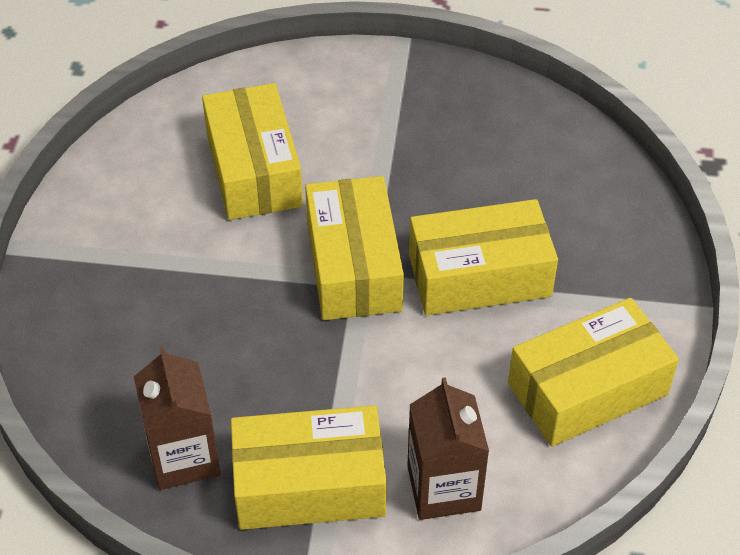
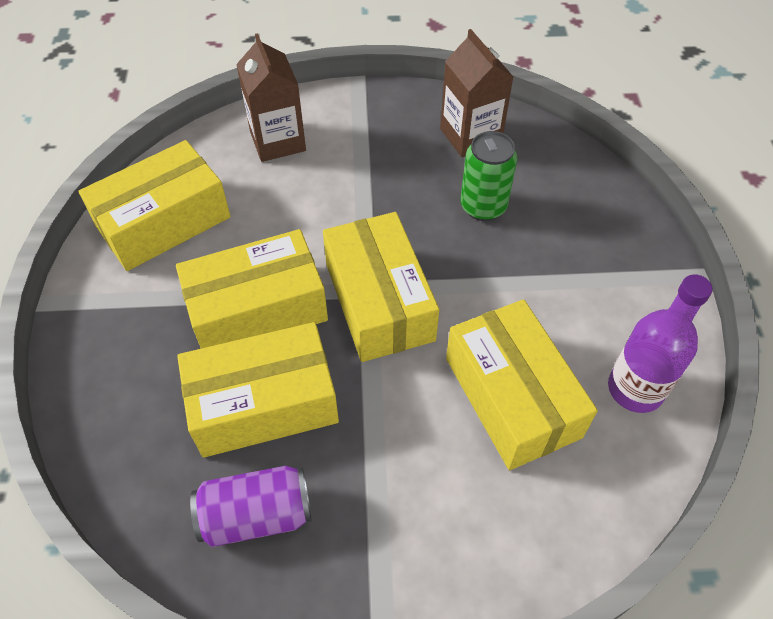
camera: 170 degrees right, 5 degrees up
yellow box [231,405,387,530] -> yellow box moved to [177,322,339,458]
none -> purple can [190,466,312,547]
none -> green can [460,131,517,221]
none -> purple bottle [608,274,713,413]

